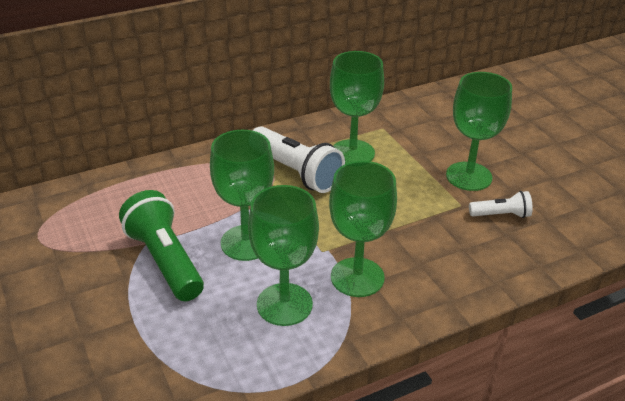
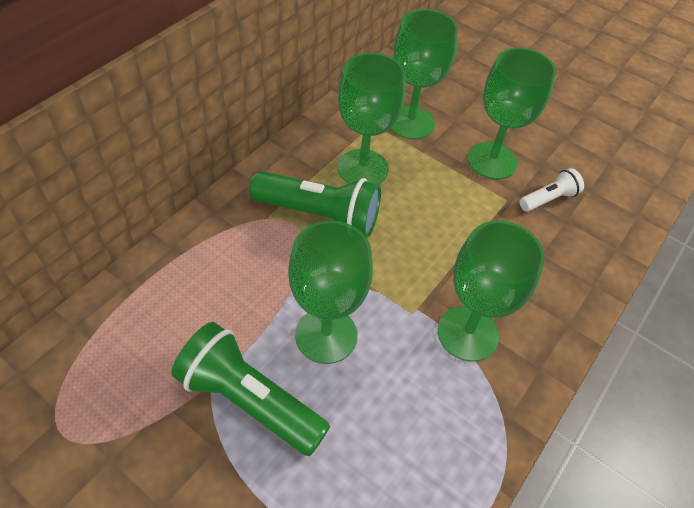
camera: 30 degrees left, 15 degrees up
green goblet [248,185,319,326] -> green goblet moved to [390,9,458,140]
white flashlight [252,126,345,193] -> green flashlight [249,171,381,238]

